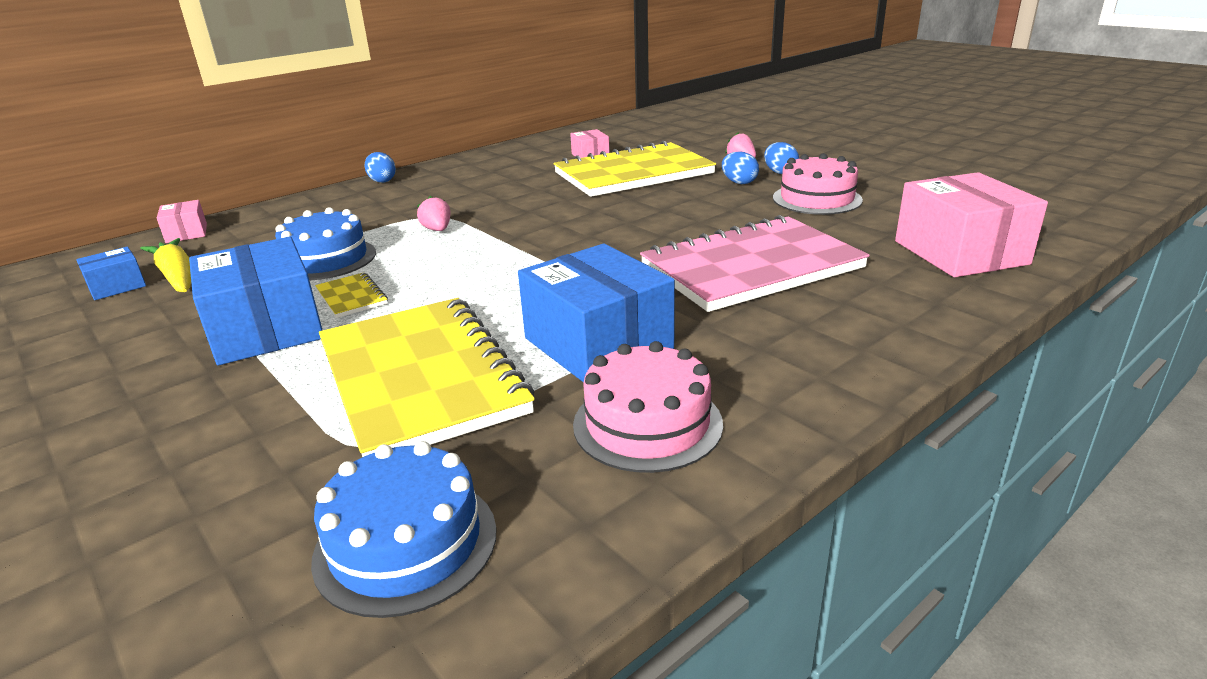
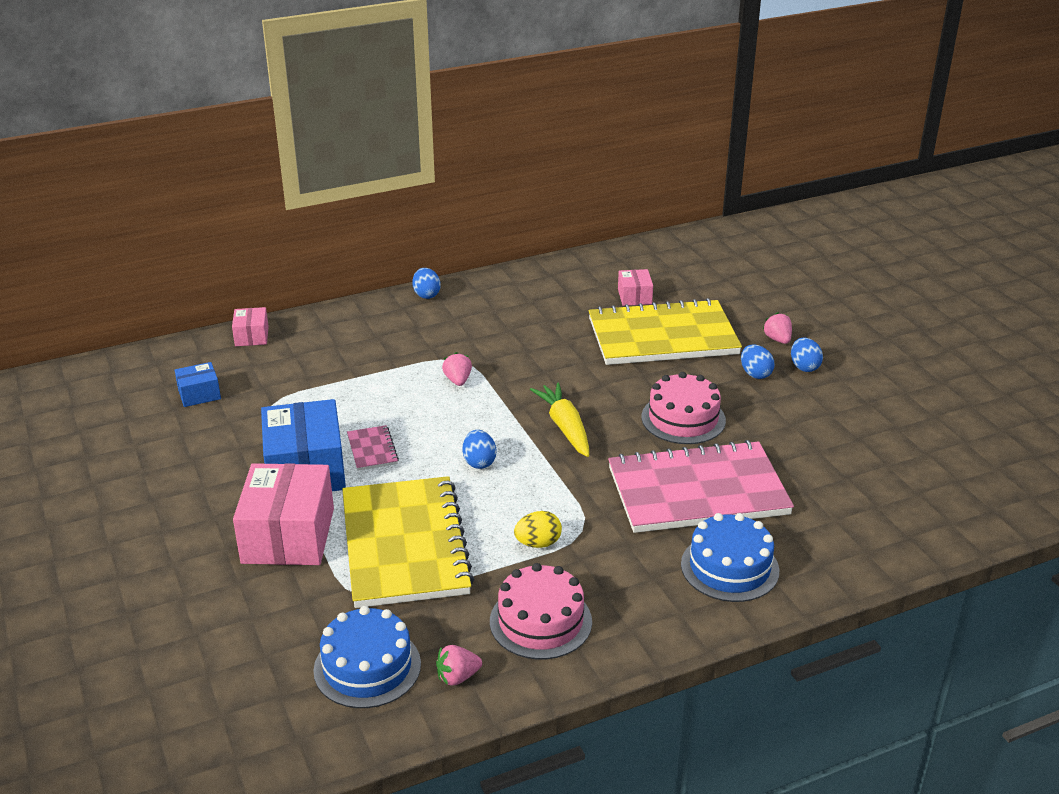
camera: 15 degrees right, 5 degrees up
yellow carrot [140,238,191,292] -> yellow carrot moved to [530,382,589,457]
blue cake [275,207,376,280] -> blue cake moved to [681,513,779,602]
yellow notebook [315,273,388,318] -> pink notebook [347,425,399,471]
blue box [518,244,675,383] -> yellow egg [514,511,562,548]
pink cake [773,153,863,215] -> pink cake moved to [641,372,726,444]
pink box [895,172,1048,277] -> pink box moved to [233,463,334,565]
none -> pink strawberry [436,645,482,686]
none -> blue egg [463,430,496,469]

